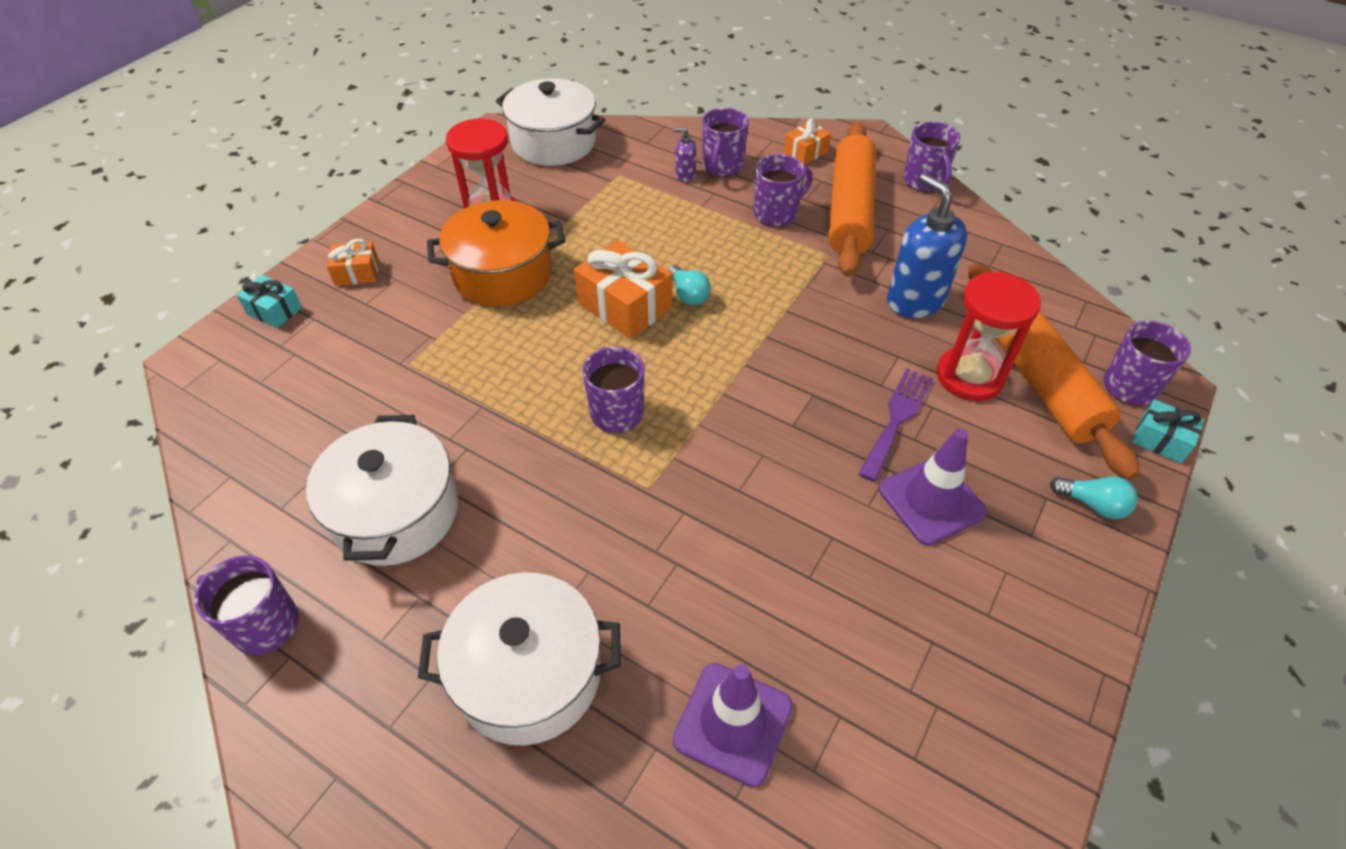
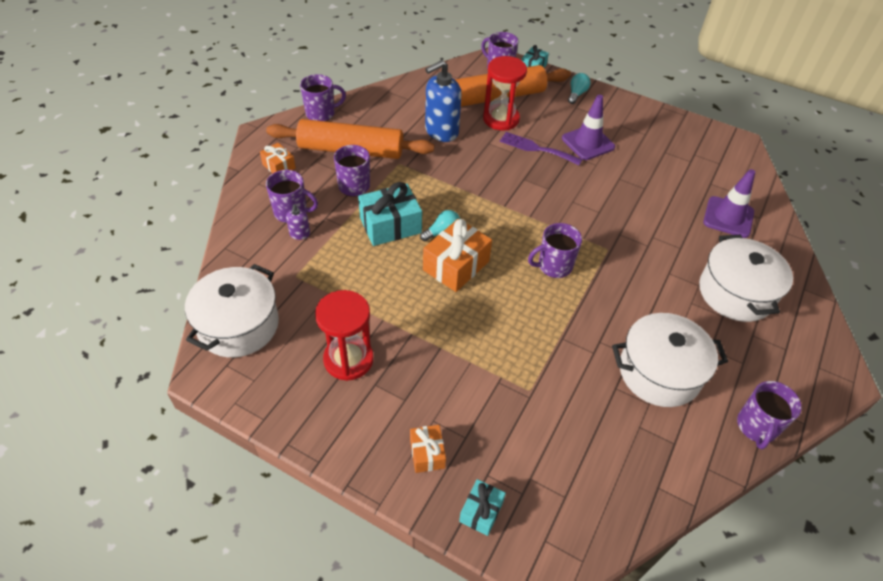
camera: 95 degrees left, 0 degrees up
orange pot [427,200,565,307] -> none
none -> turquoise gift [358,182,422,246]

